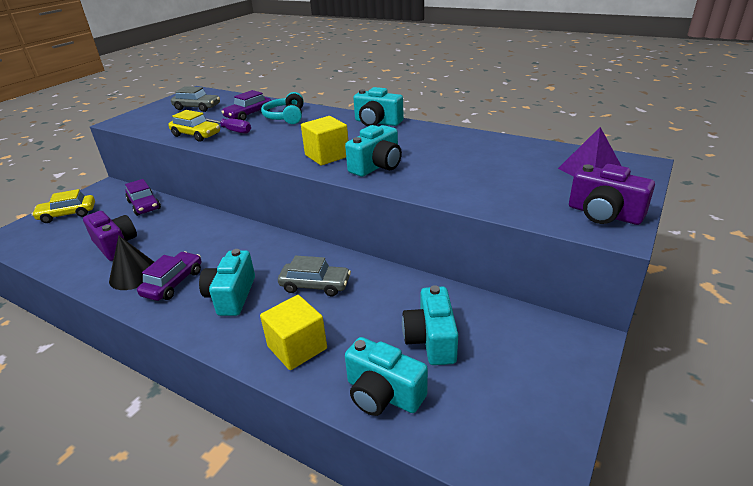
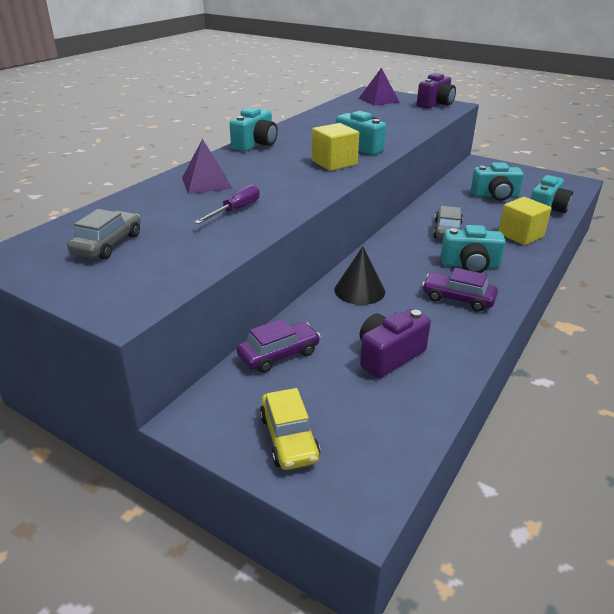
camera: 90 degrees left, 0 degrees up
black cone [109,235,154,290] -> black cone moved to [334,246,385,305]
yellow car [168,110,220,142] -> none
purple car [221,90,271,121] -> none
turquoise headphones [261,92,304,124] -> purple pyramid [182,139,232,194]

